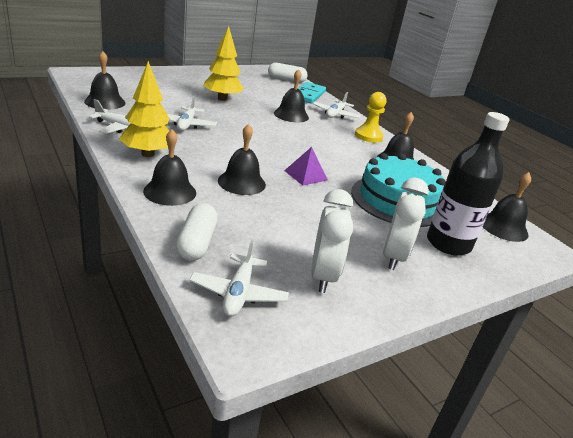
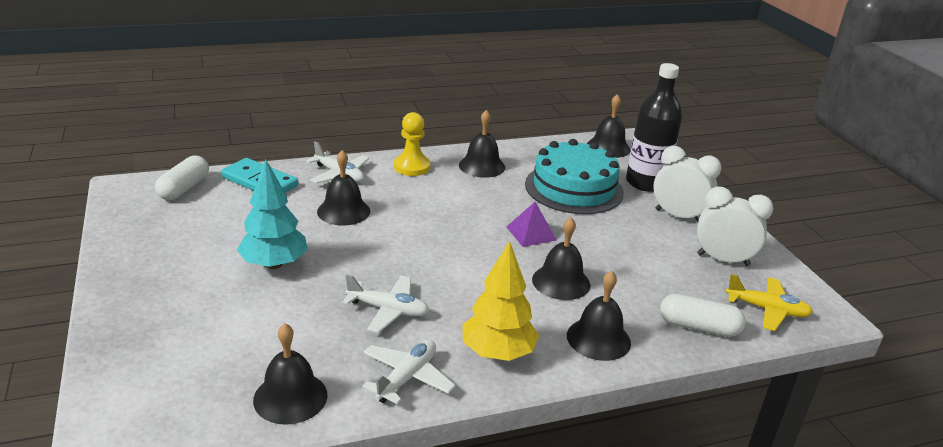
camera: 75 degrees left, 0 degrees up
white plane [189,239,289,317] -> yellow plane [726,274,813,331]
yellow tree [203,26,244,101] -> turquoise tree [237,159,308,269]

